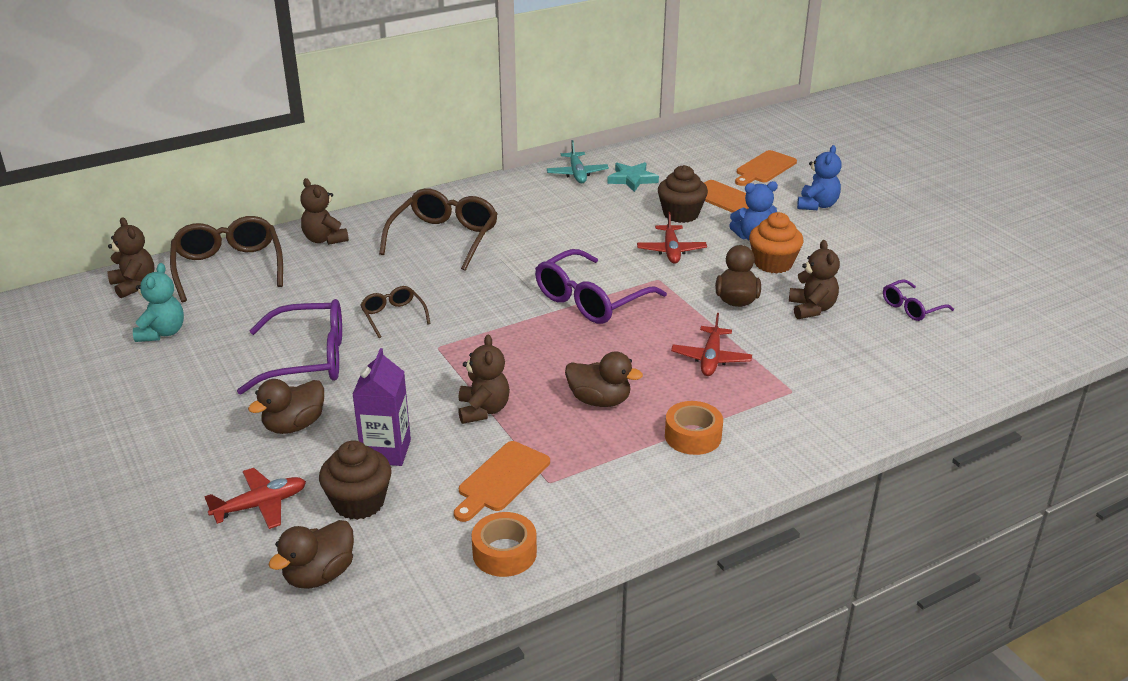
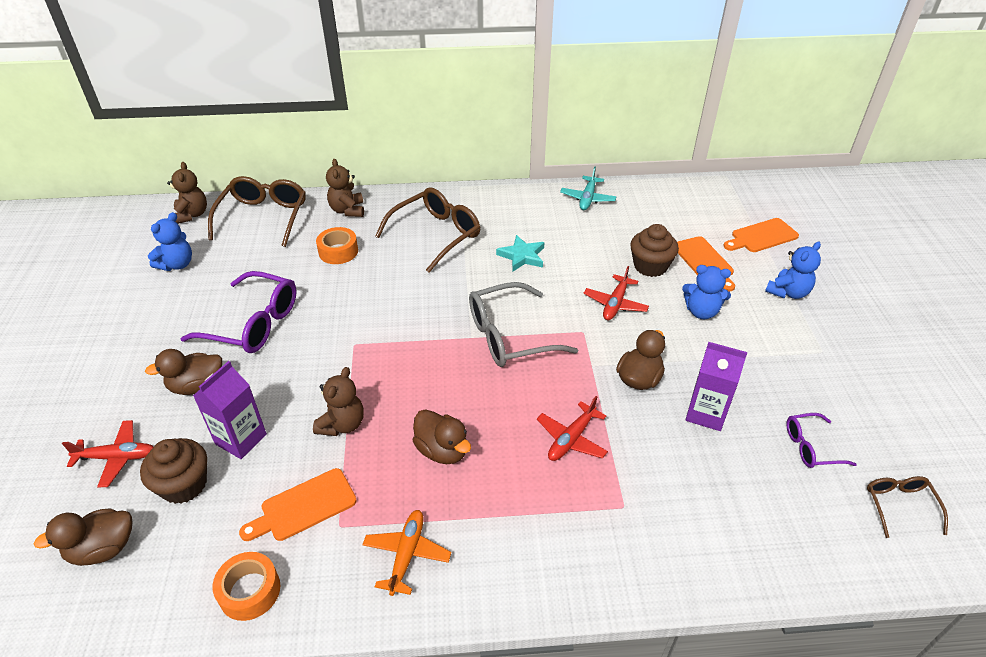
camera: 25 degrees right, 10 degrees up
turquoise teddy bear [133,263,184,342] -> blue teddy bear [148,212,192,271]
brown glasses [360,286,431,338] -> brown glasses moved to [867,476,948,538]
purple glasses [535,249,667,324] -> grey glasses [469,282,578,367]
turquoise star [607,162,659,192] -> turquoise star moved to [496,235,545,272]
orange tape [665,401,723,455] -> orange tape moved to [316,227,358,264]
orange cupcake [749,212,804,274] -> none
brown teddy bear [789,240,840,319] -> purple carton [686,342,747,431]
none -> orange plane [362,510,451,596]

